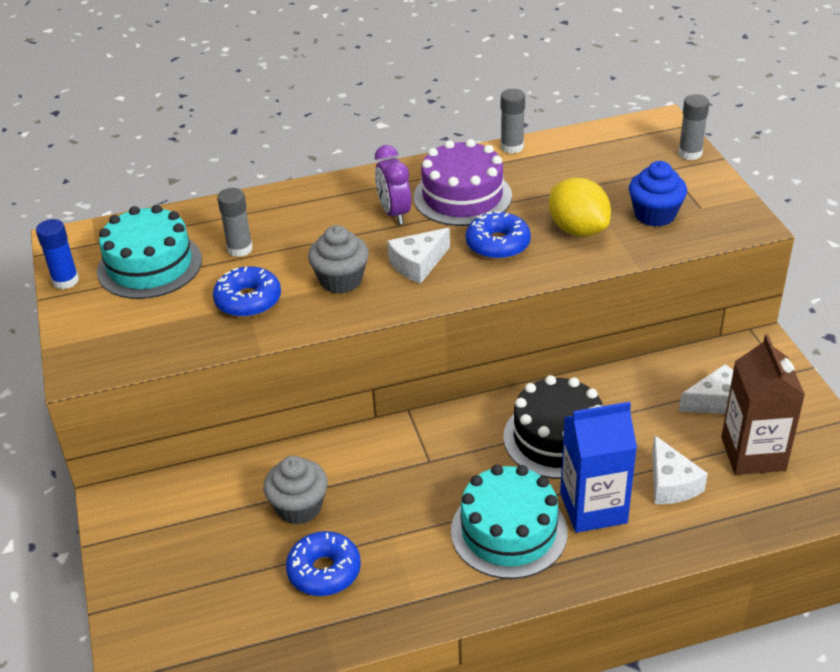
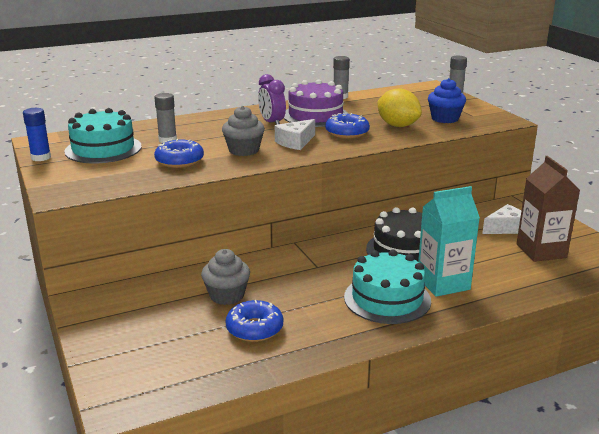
camera: 10 degrees left, 15 degrees down
blue carton [560,402,637,533] -> turquoise carton [418,186,480,297]
white cheese [652,435,708,504] -> none

